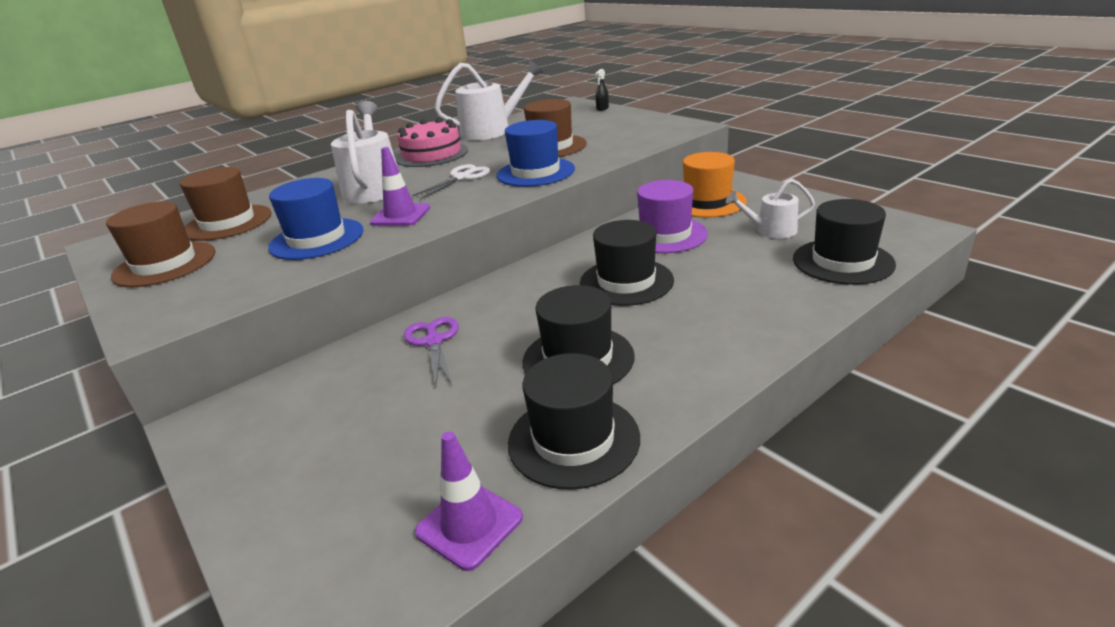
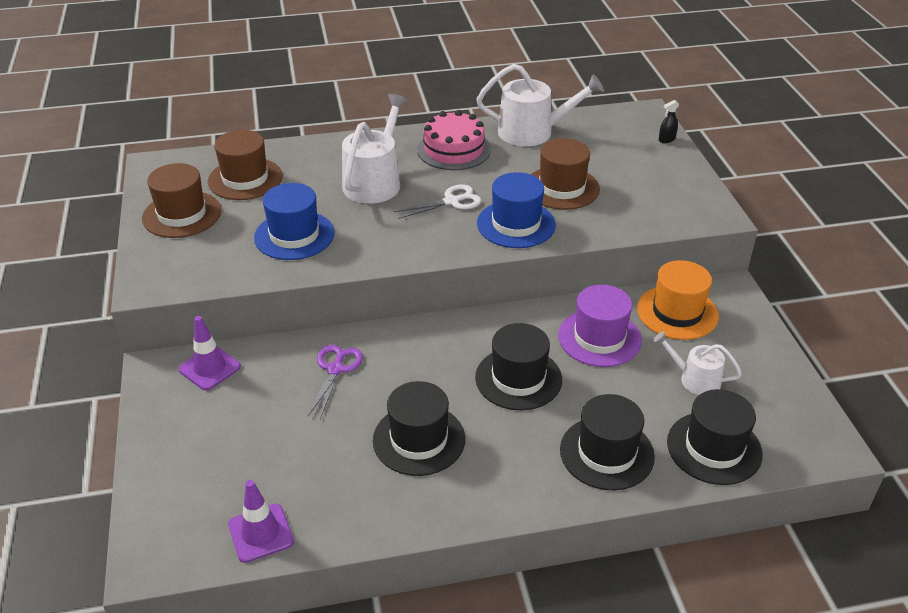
camera: 25 degrees right, 10 degrees up
purple traffic cone [370,147,430,226] -> purple traffic cone moved to [178,316,241,391]
black hat [508,353,640,490] -> black hat moved to [560,394,655,490]

